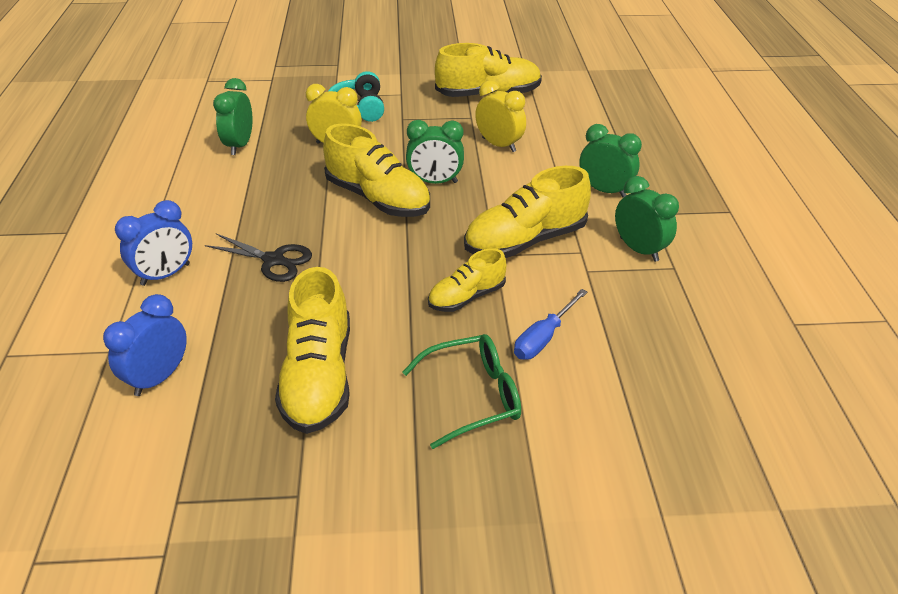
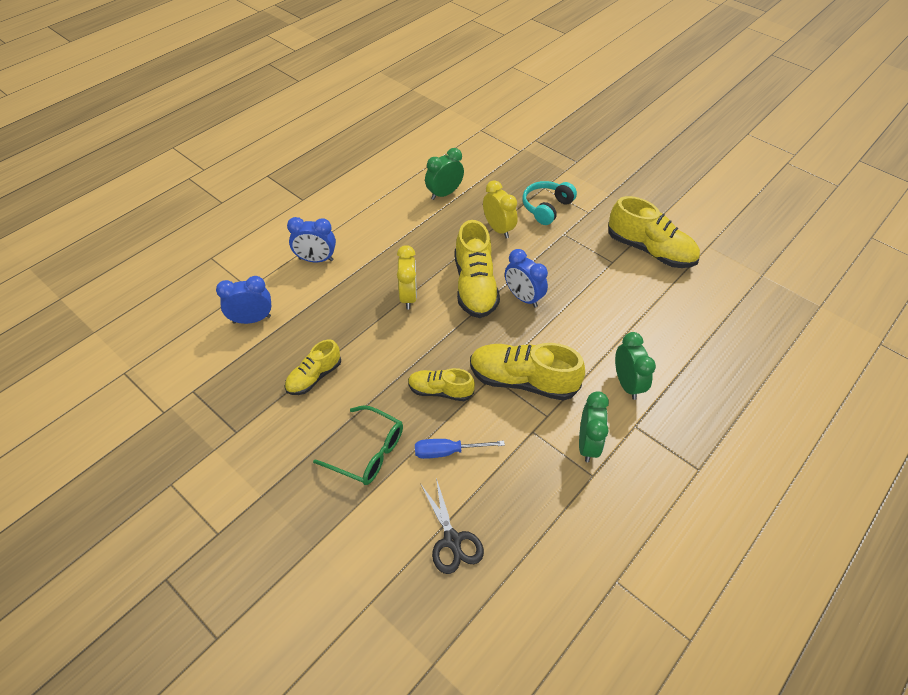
camera: 45 degrees right, 10 degrees up
black scissors [205,234,312,282] -> black scissors moved to [420,478,484,574]
yellow shoe [275,267,350,434] -> yellow shoe [284,339,341,395], size x0.59
green clock [406,120,464,184] -> blue clock [505,249,548,308]
yellow clock [475,80,526,152] -> yellow clock moved to [397,245,417,310]

